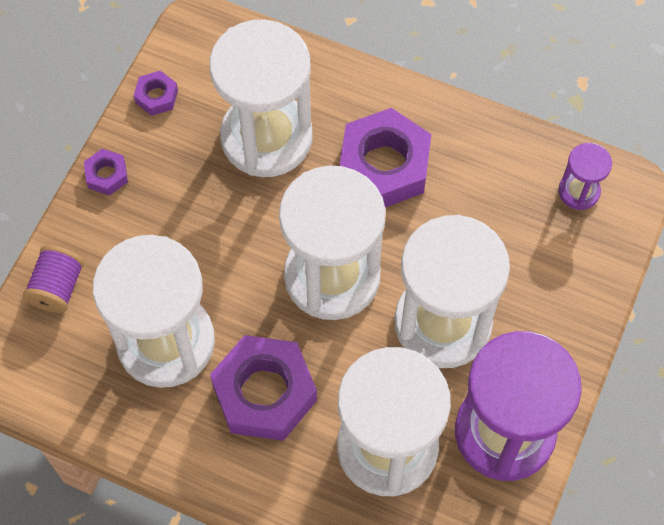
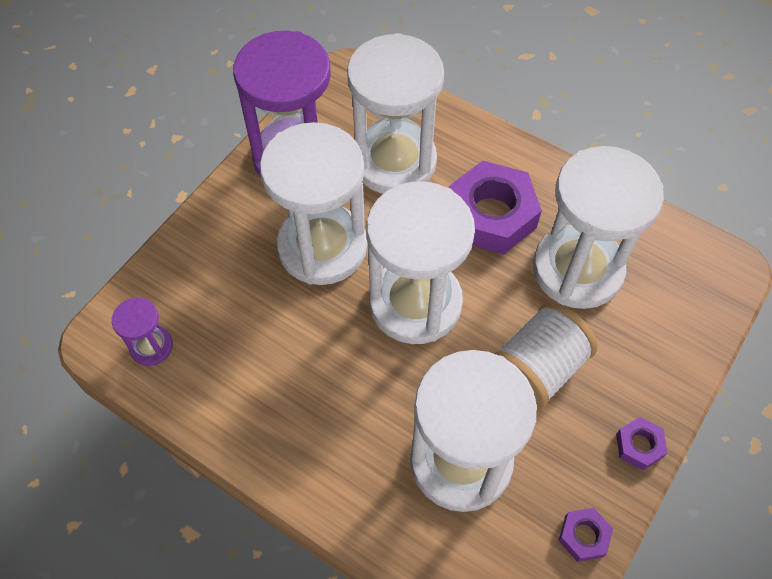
camera: 170 degrees left, 5 degrees down
purple spool [23,245,84,313] -> none
purple nut [339,108,431,207] -> none
none -> white spool [494,302,598,410]

